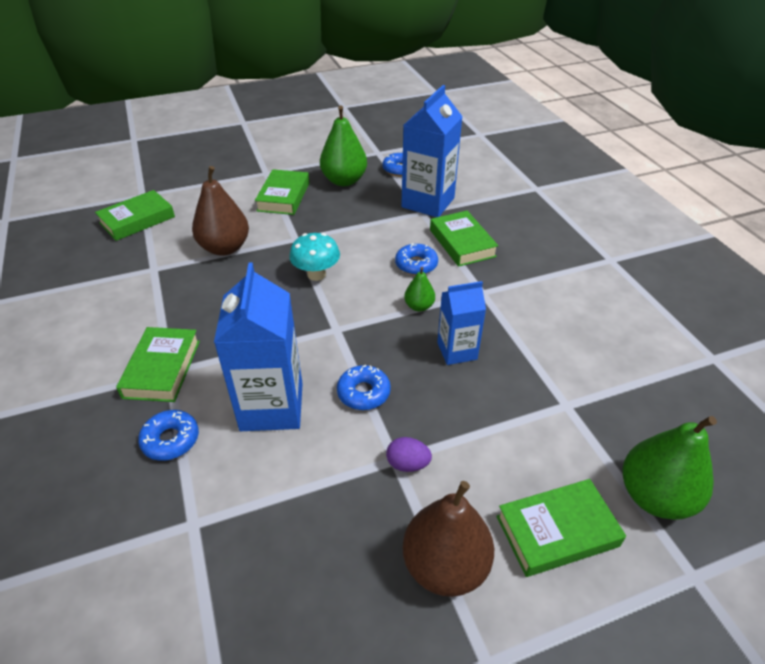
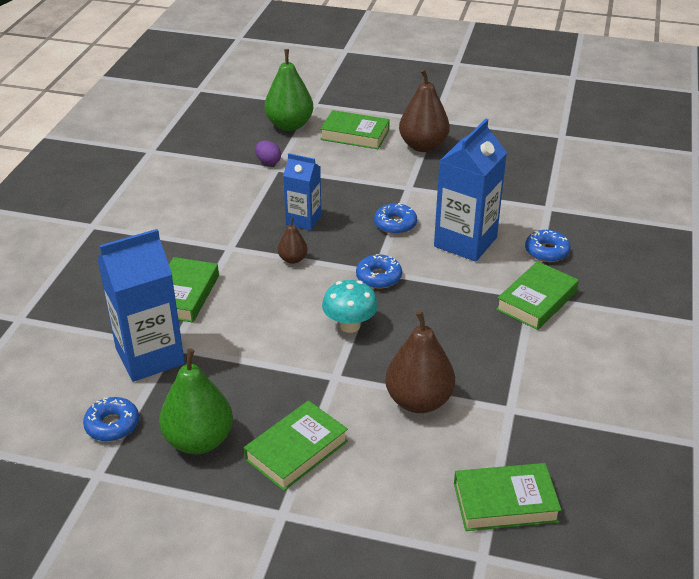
camera: 145 degrees left, 5 degrees down
purple egg [386,437,432,472] -> purple egg moved to [255,141,281,165]
blue donut [395,243,438,275] -> blue donut moved to [356,254,402,289]
green pear [404,267,435,312] -> brown pear [278,217,308,264]

